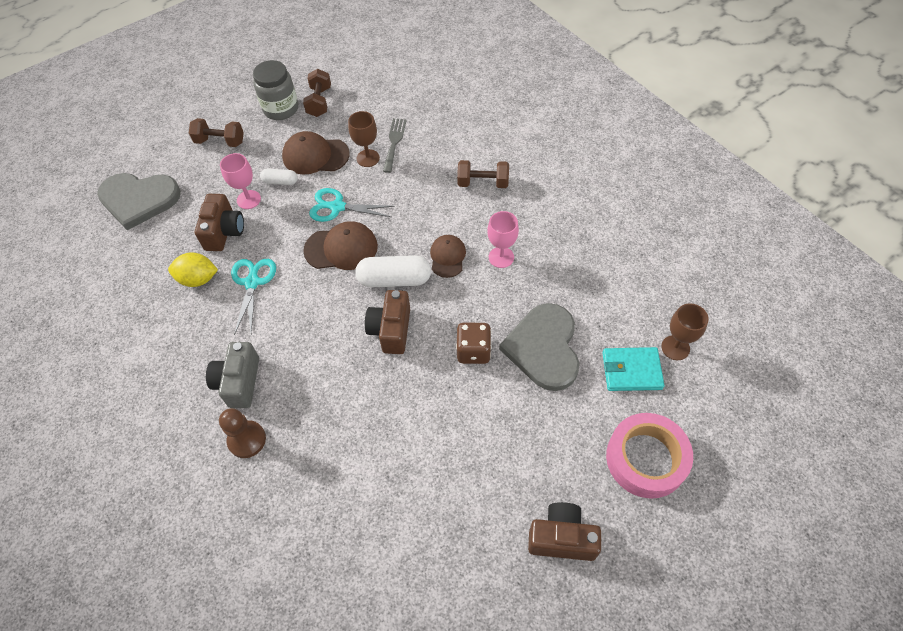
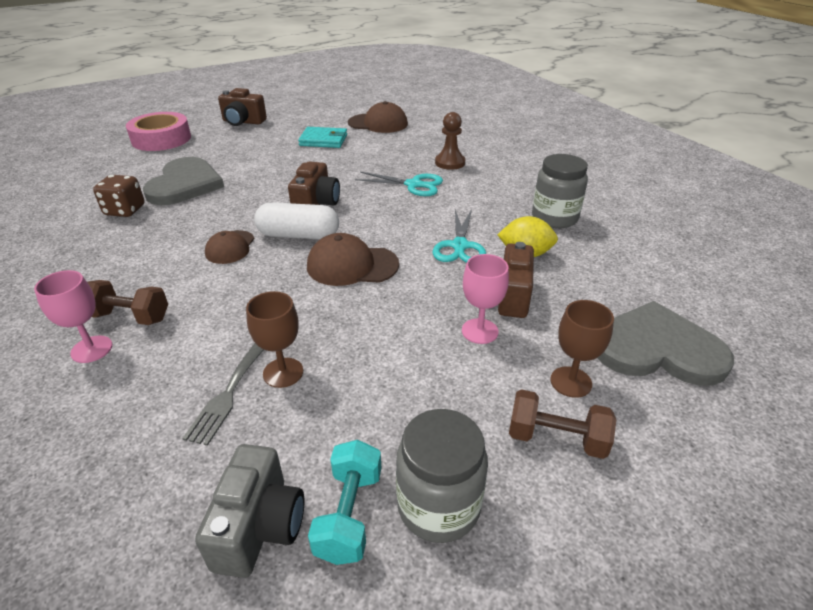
camera: 175 degrees left, 20 degrees down
grey camera [206,342,259,408] -> grey camera moved to [195,444,304,578]
white capsule [260,168,298,185] -> none
brown cap [282,131,350,175] -> brown cap moved to [348,101,408,133]
brown dumbbell [303,69,331,117] -> turquoise dumbbell [308,440,381,565]
turquoise scissors [309,188,395,222] -> turquoise scissors moved to [355,172,443,196]
brown dice [456,323,492,364] -> brown dice moved to [93,175,144,217]
pink goblet [487,211,519,268] -> pink goblet moved to [34,270,112,363]
turquoise wallet [602,347,665,391] -> turquoise wallet moved to [298,127,347,148]
brown goblet [661,303,709,360] -> brown goblet moved to [550,300,614,398]
none -> grey jar [532,154,588,228]

